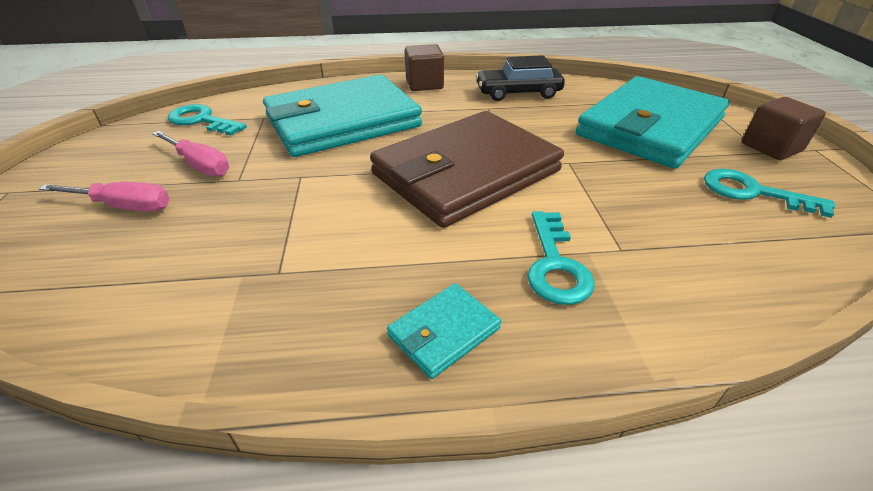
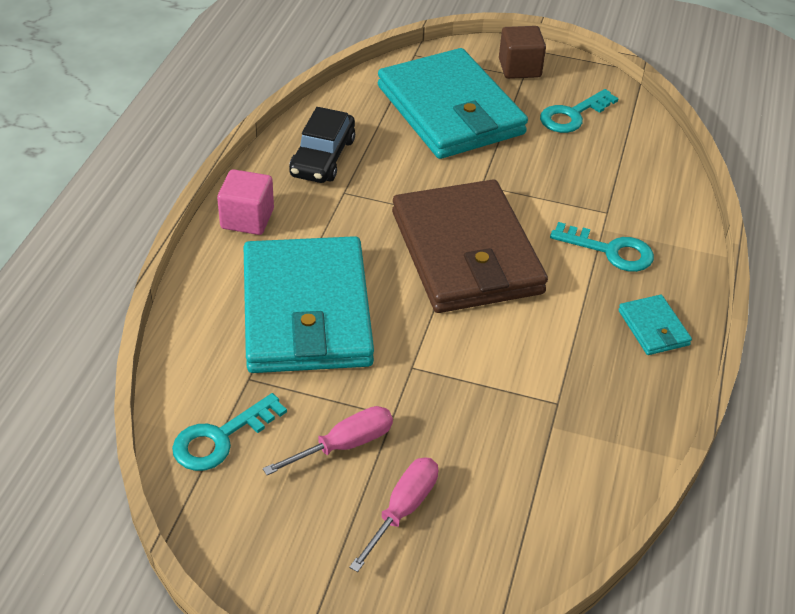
camera: 70 degrees left, 5 degrees up
brown cube [405,44,444,91] -> pink cube [217,169,274,235]

